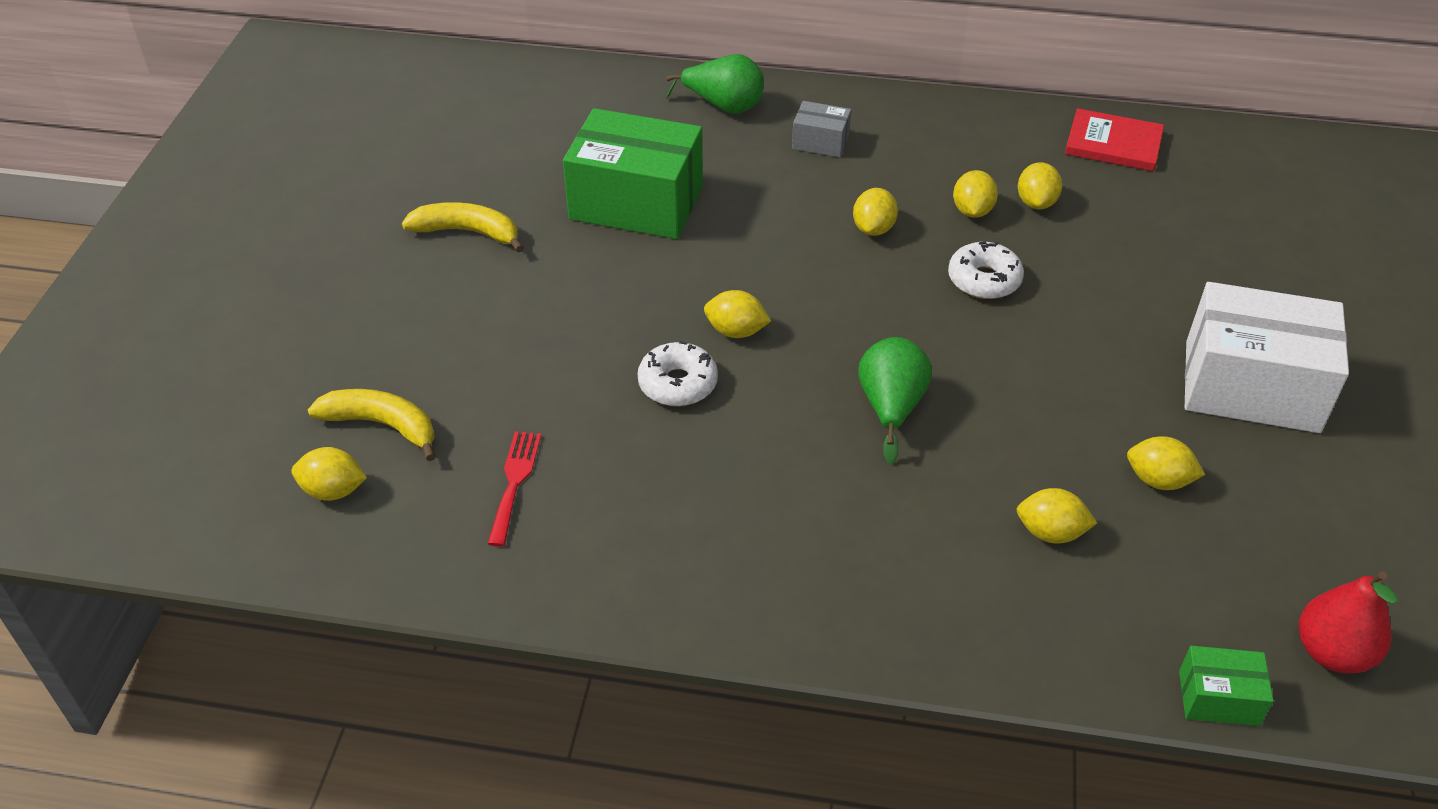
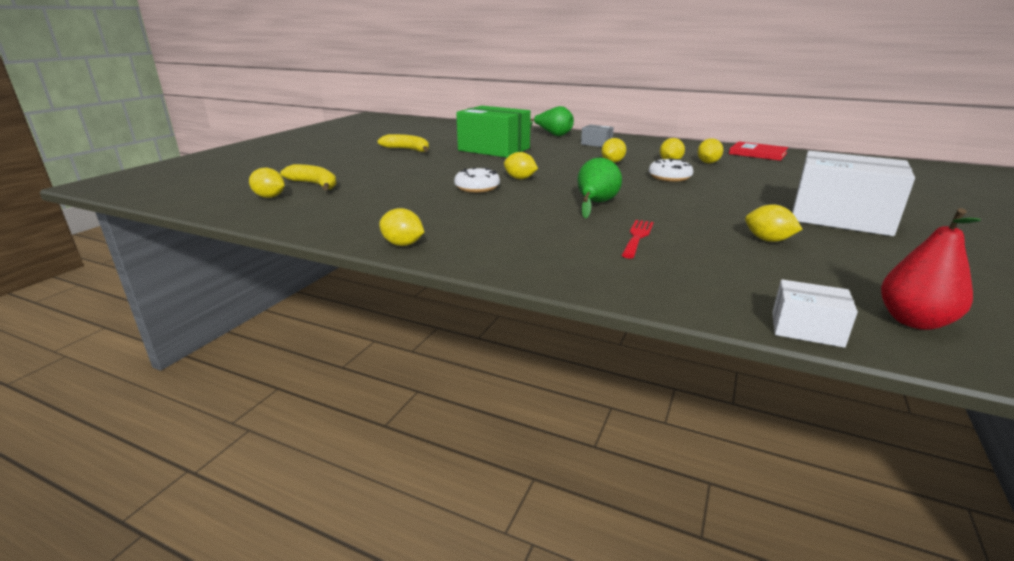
camera: 15 degrees right, 20 degrees down
red fork [488,431,541,547] -> red fork moved to [621,220,654,259]
yellow lemon [1017,488,1097,544] -> yellow lemon moved to [379,208,424,246]
green box [1179,646,1273,726] -> white box [772,279,858,348]

